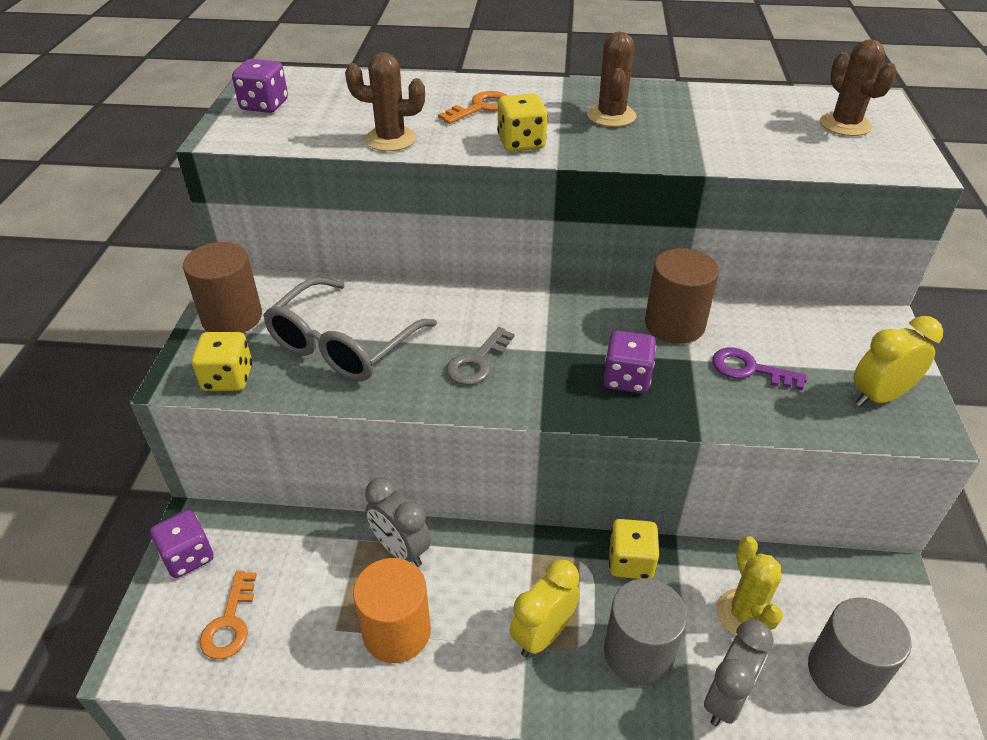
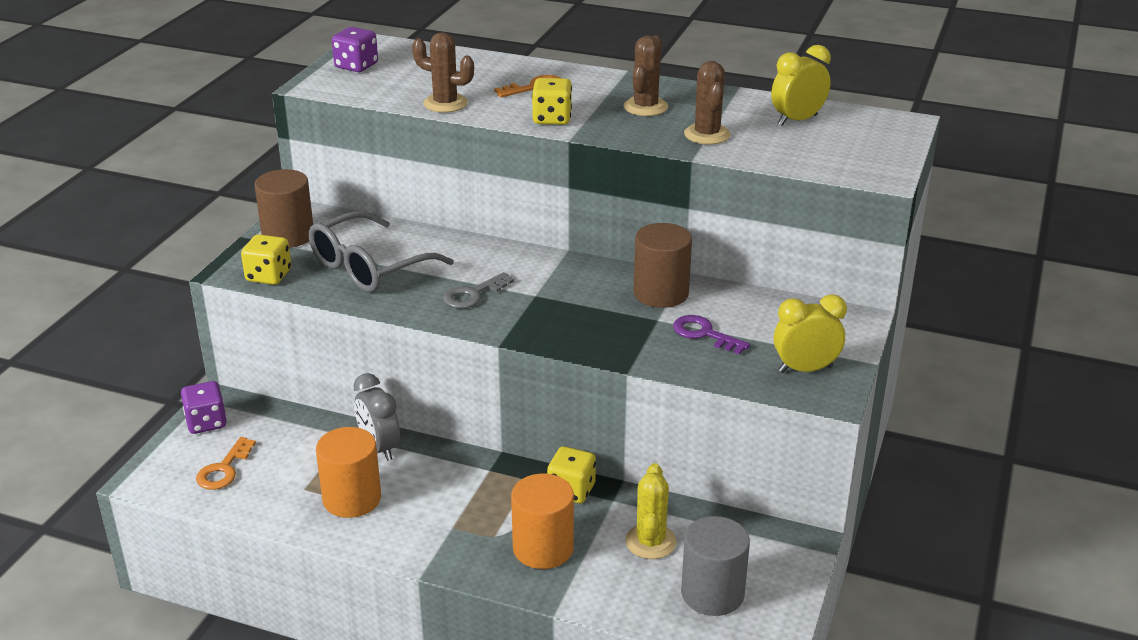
camera: 15 degrees right, 10 degrees down
yellow clock [510,559,580,657] -> yellow clock moved to [771,45,831,126]
purple dice [603,331,656,393] -> none
grey cylinder [604,578,687,686] -> orange cylinder [511,474,574,569]
grey clock [704,620,774,726] -> none
brown cactus [820,39,897,136] -> brown cactus moved to [684,61,731,144]

